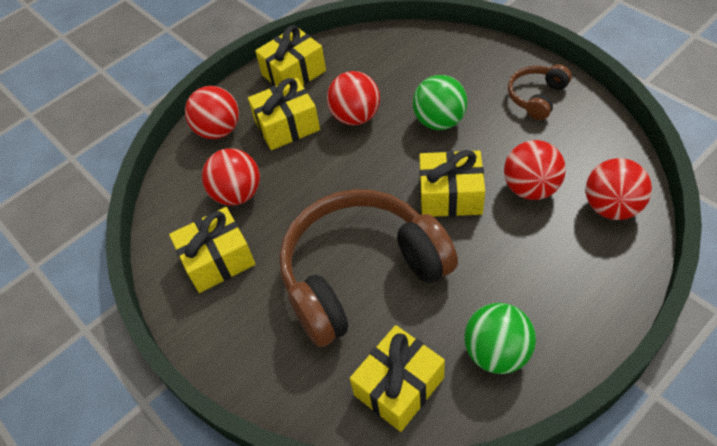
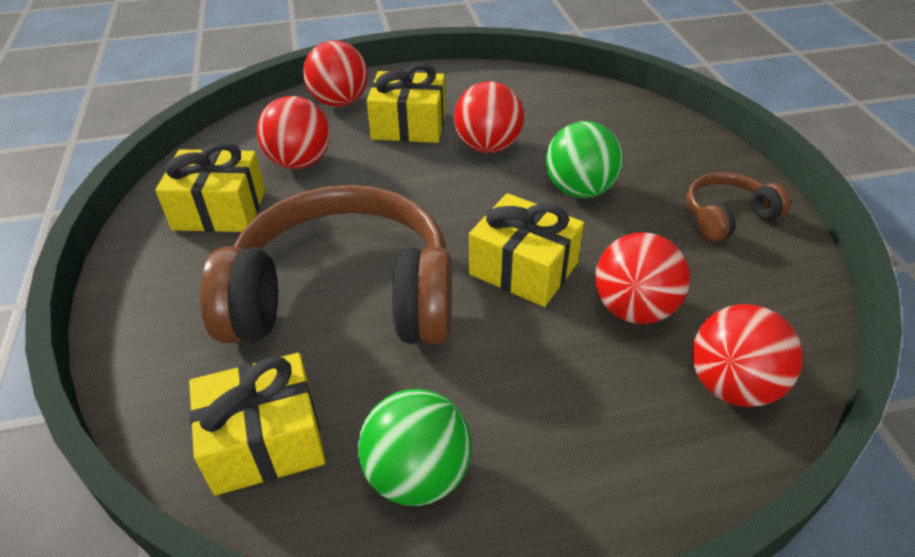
camera: 25 degrees right, 10 degrees down
yellow gift [255,25,326,86] -> none

